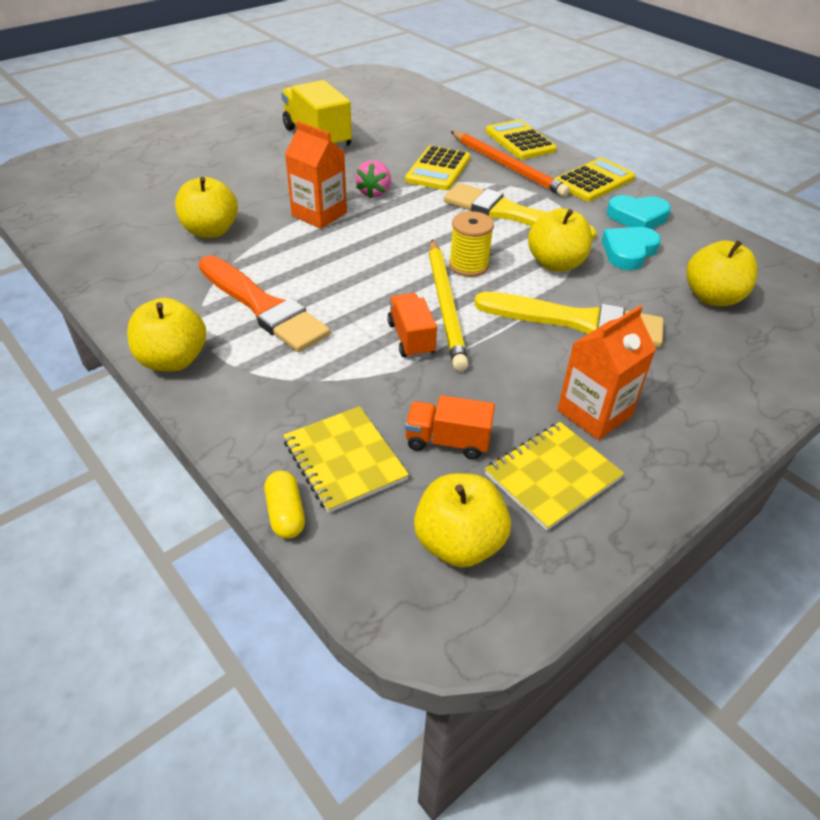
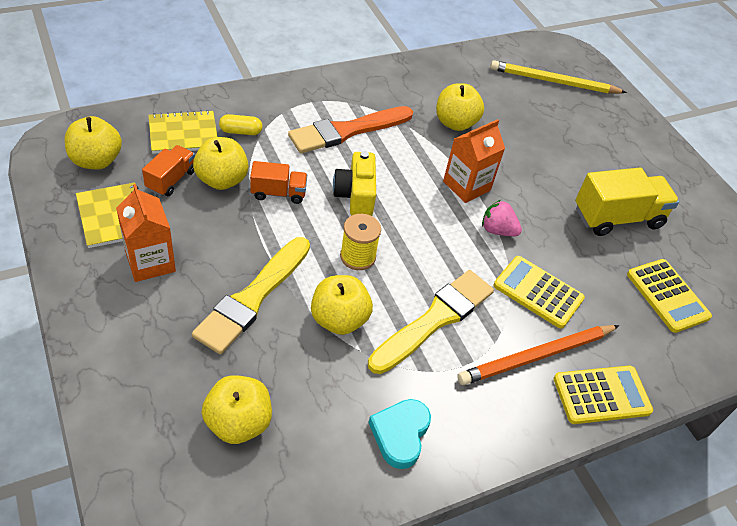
camera: 100 degrees right, 5 degrees up
yellow apple [127,298,206,371] -> yellow apple moved to [193,137,249,190]
yellow capsule [264,470,305,539] -> yellow capsule moved to [219,114,263,135]
yellow pencil [429,240,469,372] -> yellow pencil moved to [490,60,627,94]
yellow calculator [554,158,635,202] -> yellow calculator moved to [627,259,712,333]
turquoise heart [602,227,661,270] -> none
none -> yellow camera [333,151,376,216]

